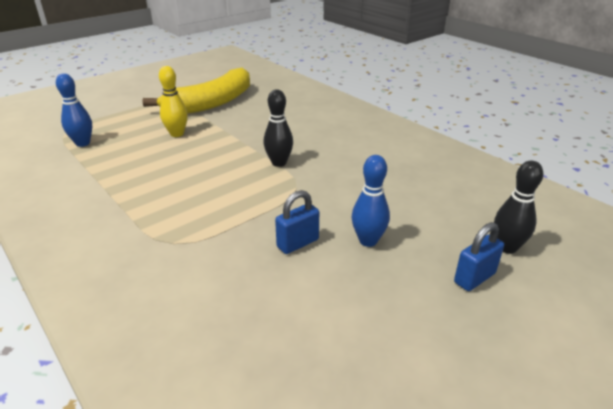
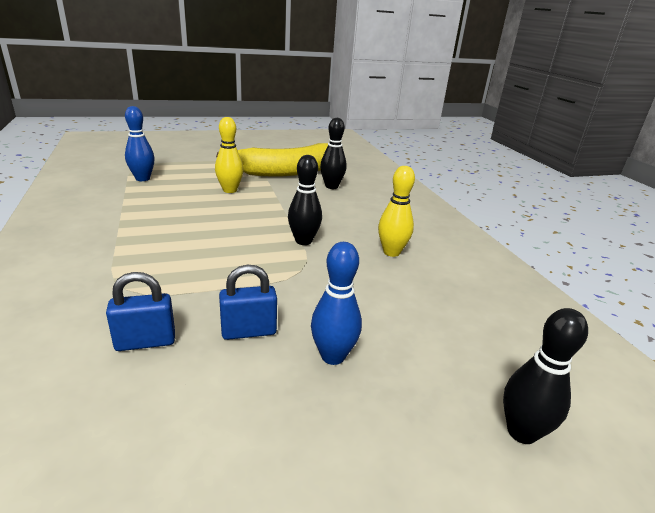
camera: 20 degrees right, 5 degrees down
blue padlock [454,222,504,291] -> blue padlock moved to [106,272,175,351]
none -> black bowling pin [320,118,347,189]
none -> yellow bowling pin [378,166,415,257]

